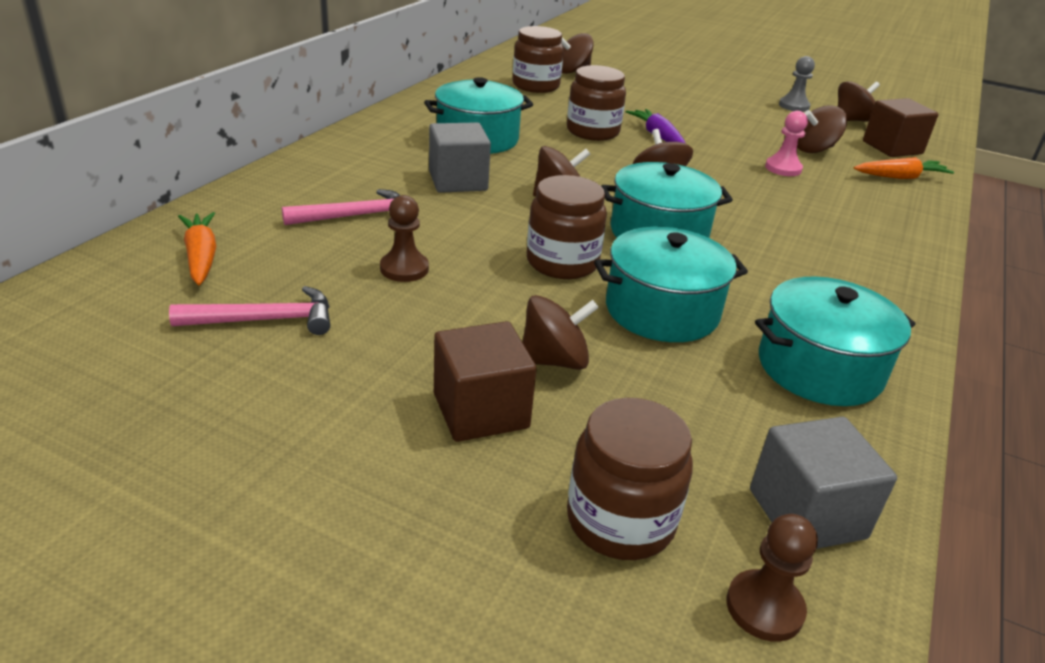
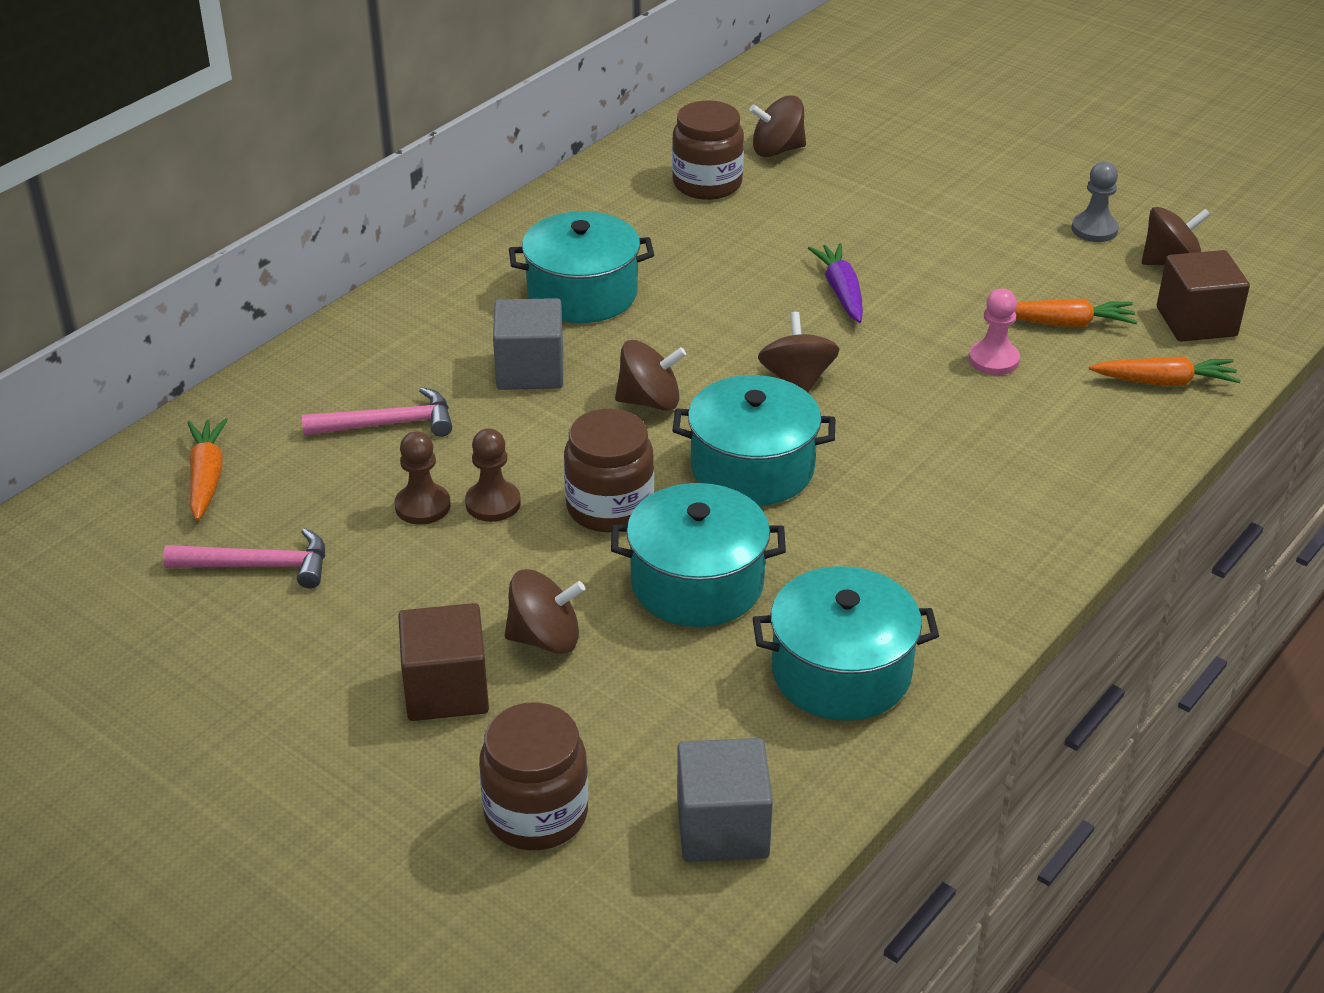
camera: 15 degrees right, 5 degrees up
brown jar [567,65,626,141] -> none
brown pawn [726,514,818,642] -> brown pawn moved to [465,428,521,522]
brown spinning top [797,105,847,153] -> orange carrot [1015,298,1138,327]

